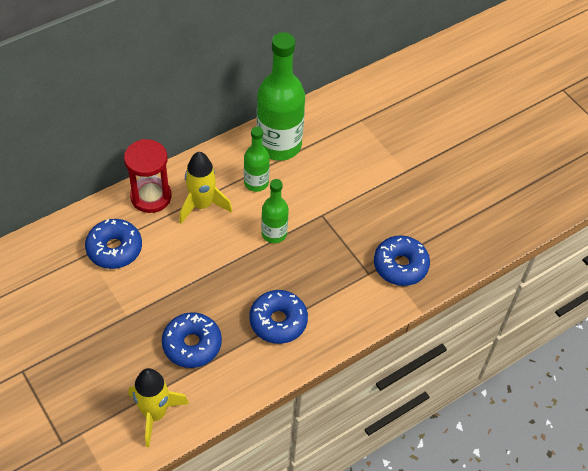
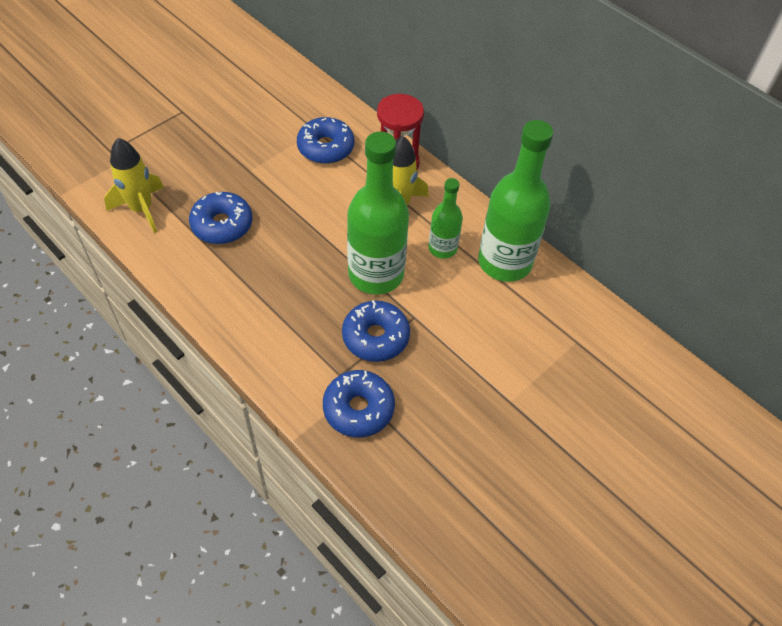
camera: 80 degrees right, 0 degrees up
blue donut [249,290,308,344] -> blue donut moved to [342,300,410,362]
green bottle [261,179,289,243] -> green bottle [347,131,409,295], size x1.86

